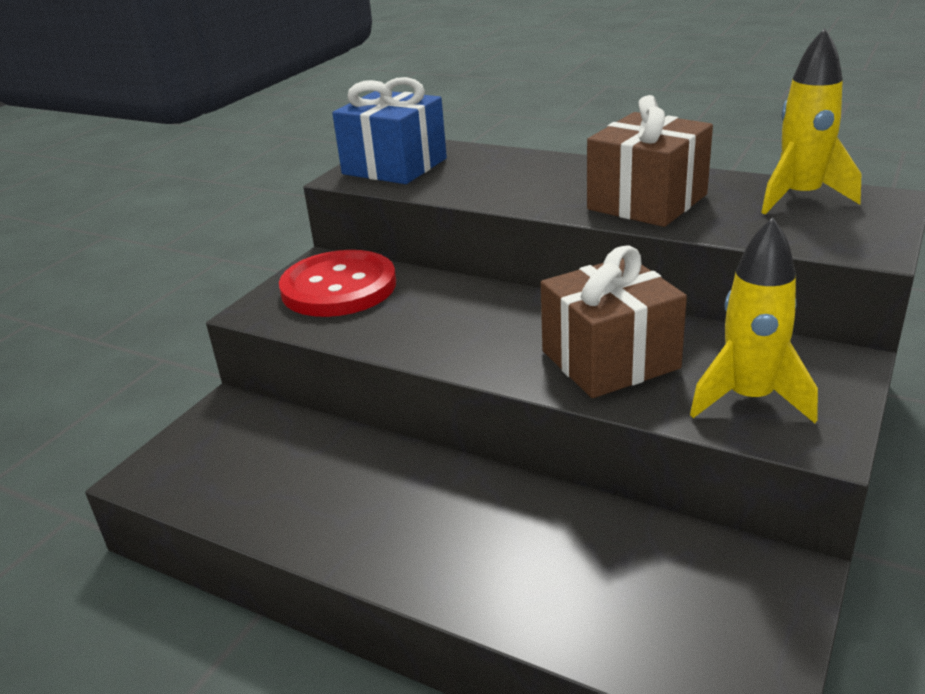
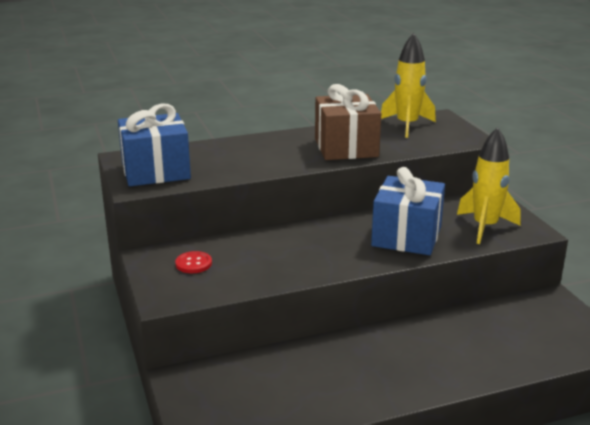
camera: 50 degrees left, 5 degrees down
red button [279,250,396,317] -> red button [175,251,212,273], size x0.41
brown gift [541,245,687,398] -> blue gift [371,167,445,255]

